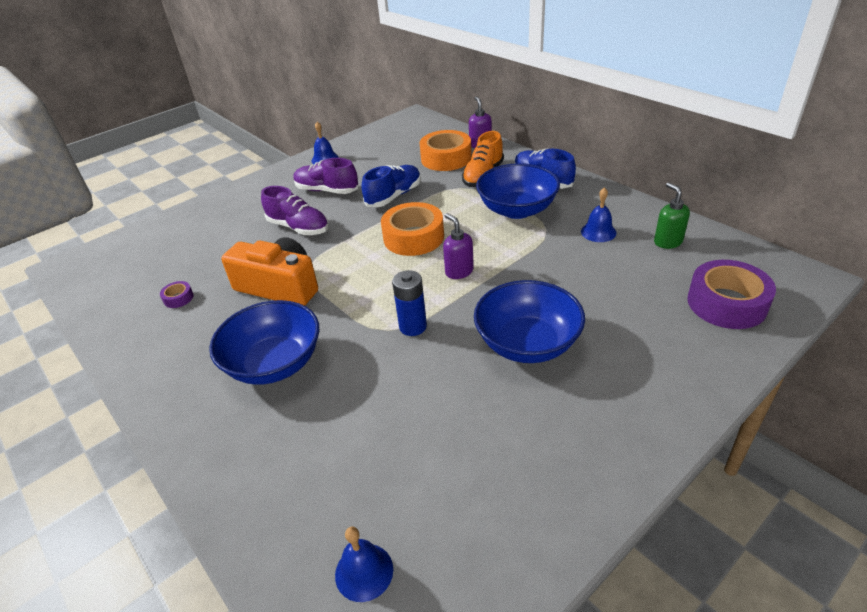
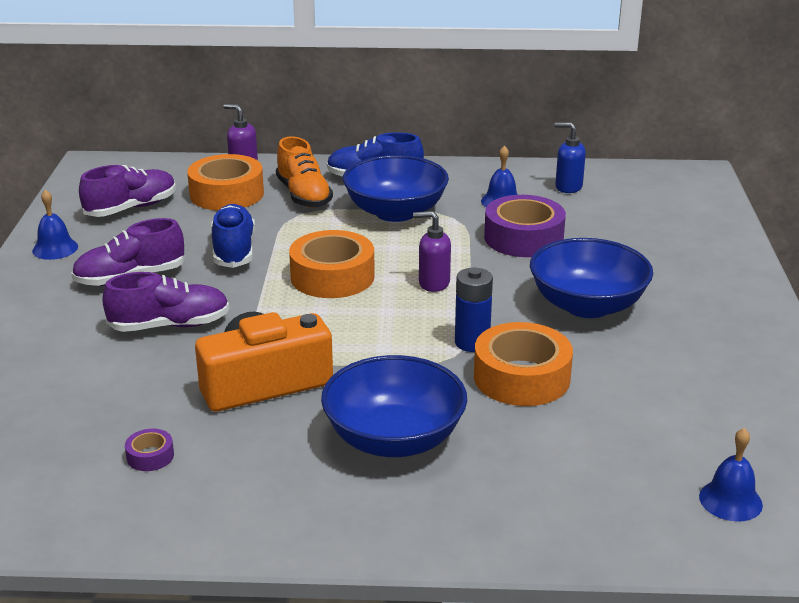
camera: 50 degrees left, 10 degrees down
green soap dispenser [654,182,690,249] -> blue soap dispenser [555,122,586,193]
purple tape [687,260,776,329] -> purple tape moved to [484,195,566,257]
none -> purple shoe [79,165,176,217]
none -> orange tape [474,322,573,406]

